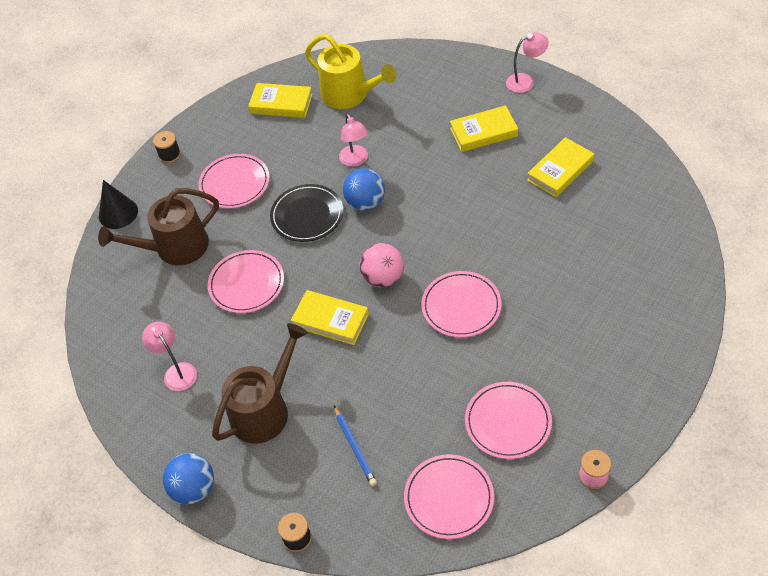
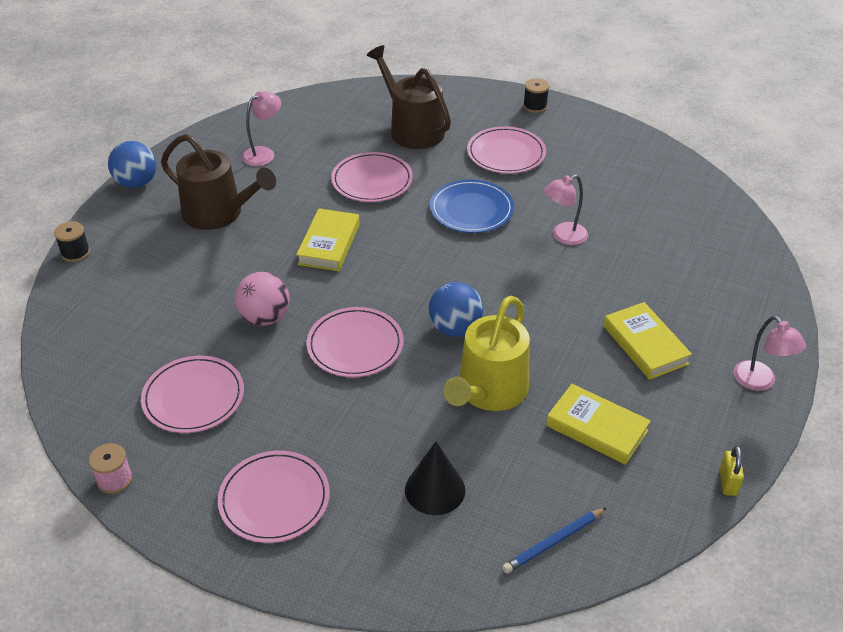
camera: 75 degrees right, 10 degrees down
black cone [99,180,138,229] -> black cone moved to [405,441,465,515]
yellow book [248,83,313,118] -> none
black plate [270,184,343,242] -> blue plate [430,180,514,233]
yellow watering can [305,34,396,109] -> yellow watering can moved to [443,296,530,411]
blue pencil [334,406,377,486] -> blue pencil moved to [502,507,607,574]
blue ball [343,168,385,211] -> blue ball moved to [429,282,483,337]
pink ball [359,243,404,287] -> pink ball moved to [235,272,290,326]
pink plate [404,454,494,539] -> pink plate moved to [218,451,330,543]
none -> yellow padlock [719,446,744,496]

